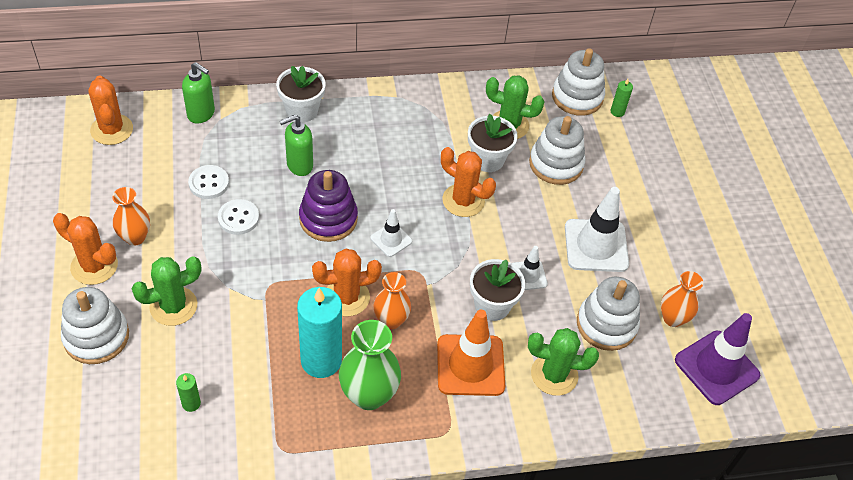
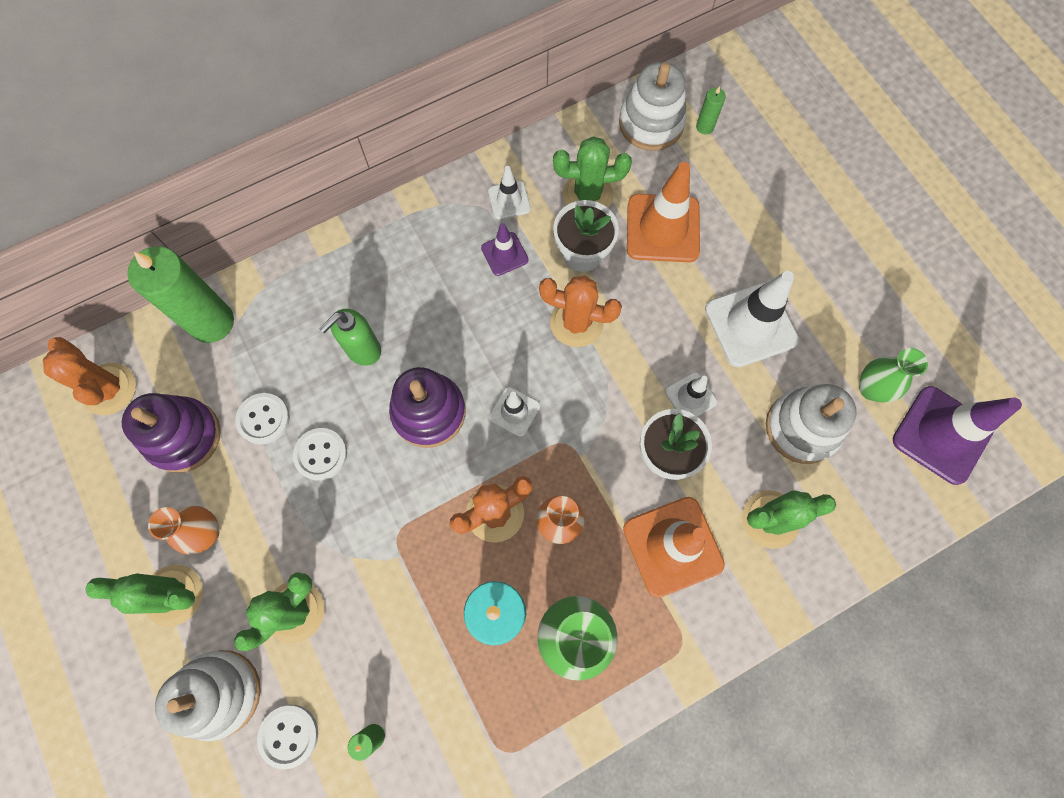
camera: 15 degrees left, 20 degrees up
orange cactus [53,213,118,285] -> green cactus [85,565,203,627]
green soap dispenser [182,62,215,123] -> green candle [127,246,234,343]
white flower pot [276,66,326,122] -> none
white stacking toy [529,116,585,185] -> orange traffic cone [627,162,700,262]
orange vase [661,271,703,327] -> green vase [859,348,928,403]
none -> purple stacking toy [122,393,221,473]
none -> white button [257,705,318,769]
none -> purple traffic cone [481,223,529,276]
none -> white traffic cone [488,166,531,219]

